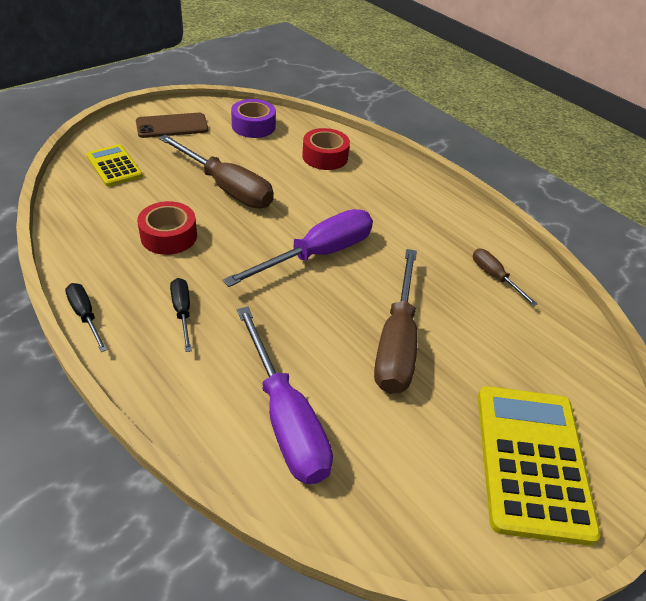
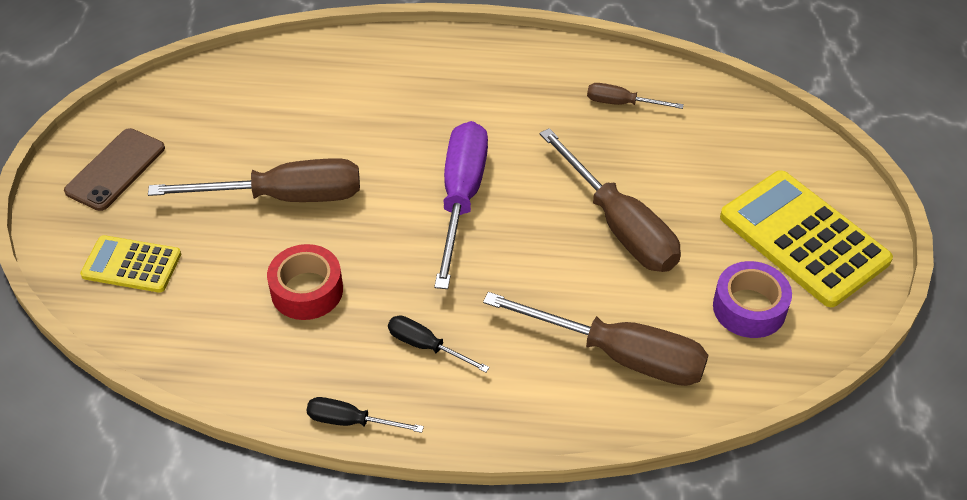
camera: 40 degrees left, 5 degrees up
purple tape [231,99,276,138] -> purple tape moved to [713,261,792,338]
purple screwdriver [237,306,333,484] -> brown screwdriver [483,292,708,386]
red tape [302,128,350,170] -> none

